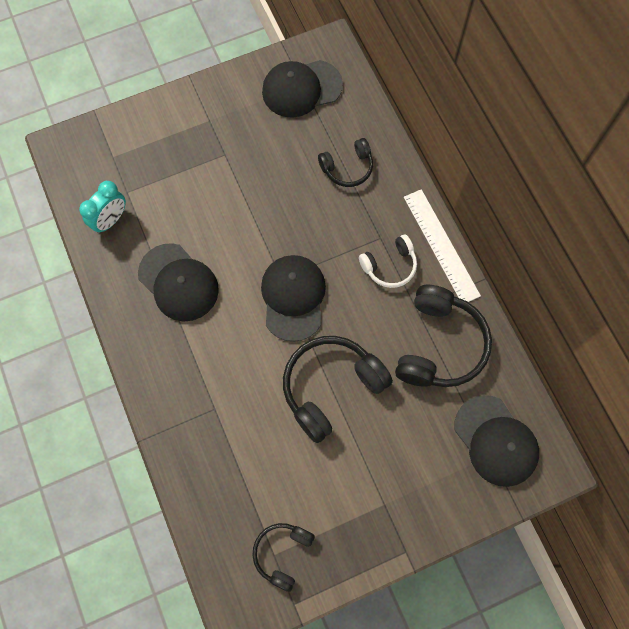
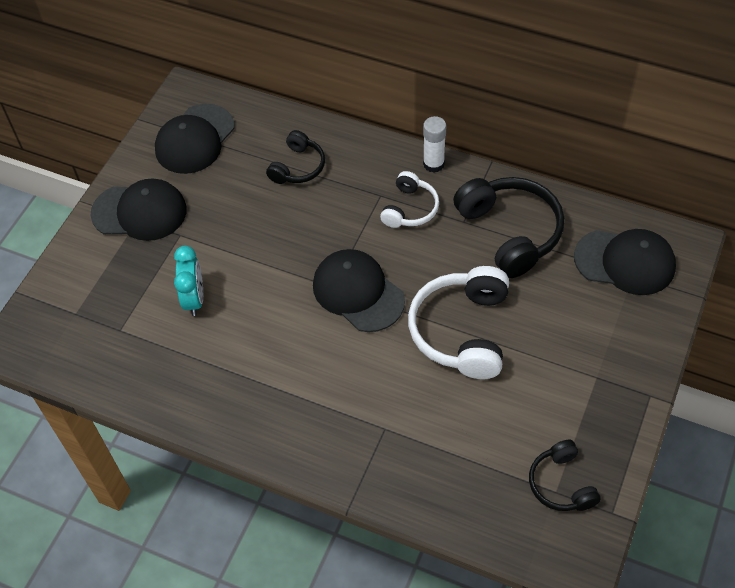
camera: 40 degrees left, 15 degrees down
turquoise clock [79,181,126,234] -> turquoise clock moved to [174,246,203,316]
black cap [138,243,219,321] -> black cap moved to [91,179,187,241]
black headphones [283,336,393,443] -> white headphones [408,266,509,379]
white ruler [404,189,481,302] -> white glue stick [423,116,446,173]

